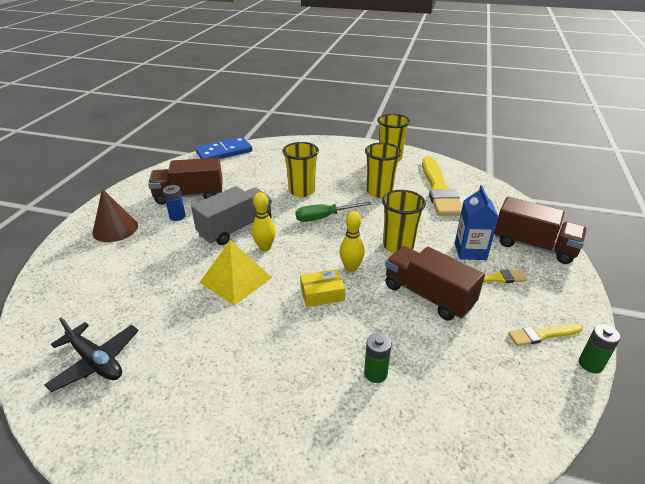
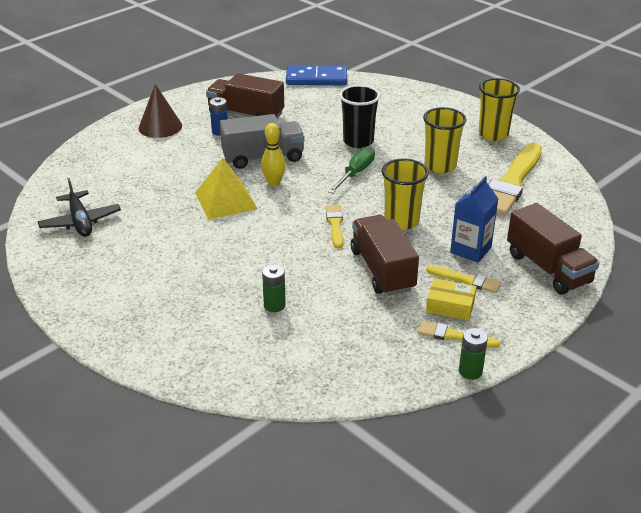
camera: 30 degrees right, 0 degrees up
yellow cup [282,142,319,197] -> black cup [339,85,380,148]
green screwdriver [295,202,371,222] -> green screwdriver turned 105 degrees clockwise [328,146,375,194]
yellow box [300,269,345,307] -> yellow box moved to [426,278,476,321]
yellow bowling pin [340,211,365,272] -> yellow brush [326,205,343,248]

